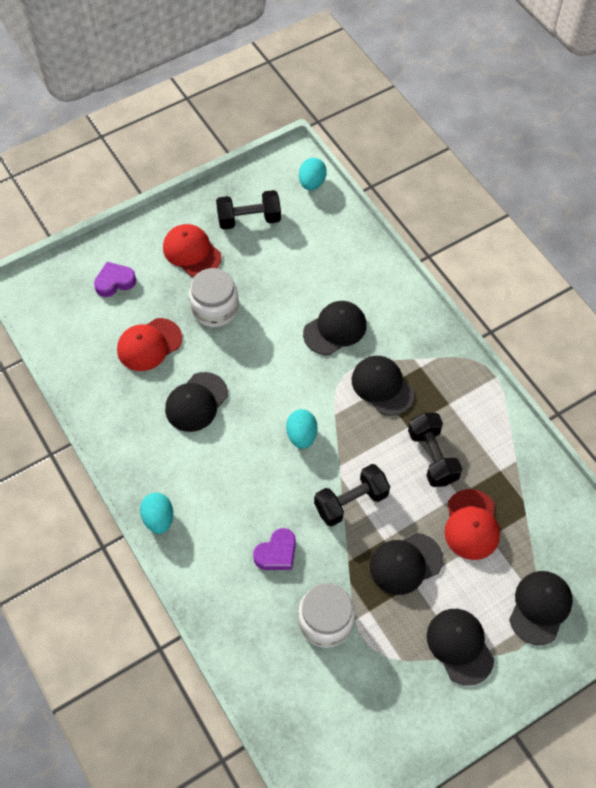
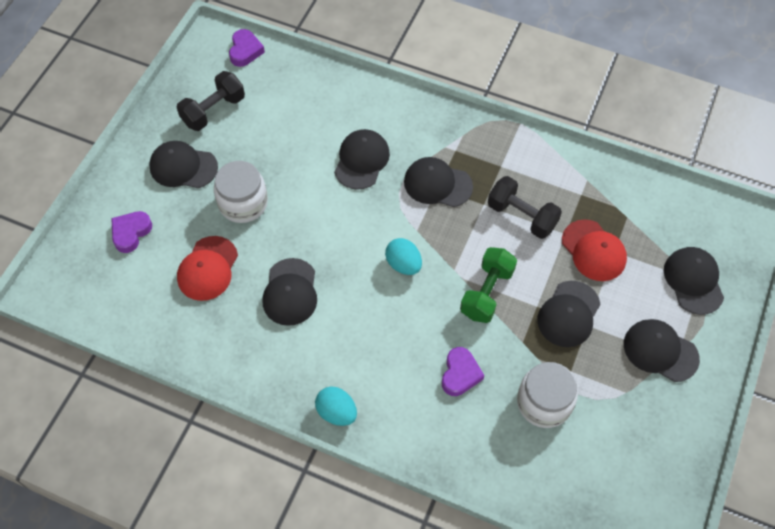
camera: 35 degrees left, 0 degrees up
red cap [163,224,221,277] -> black cap [149,141,218,188]
turquoise egg [299,158,327,190] -> purple heart [229,29,265,67]
black dumbbell [314,464,390,526] -> green dumbbell [460,247,517,323]

